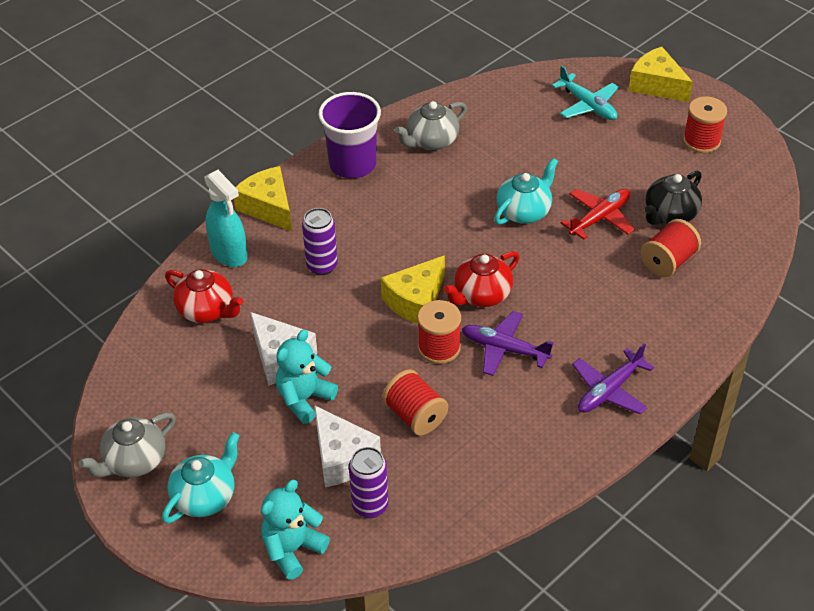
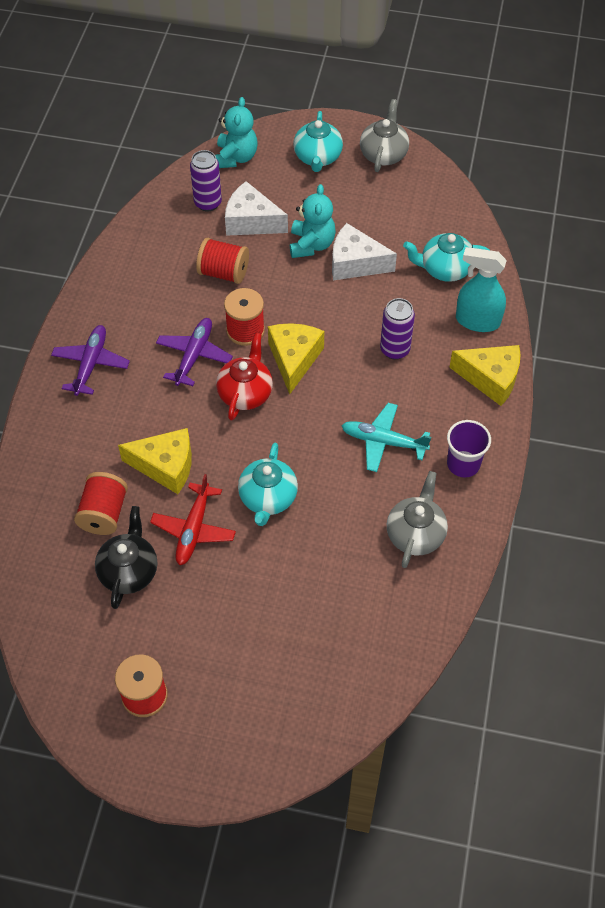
camera: 145 degrees right, 10 degrees up
red teapot [165,269,243,323] -> turquoise teapot [403,233,491,282]
purple cup [318,92,381,178] -> purple cup [447,420,491,478], size x0.65
purple plane [462,311,554,376] -> purple plane turned 60 degrees counterclockwise [156,318,233,386]
turquoise plane [552,65,619,120] -> turquoise plane moved to [341,403,431,472]
yellow cheese [629,47,693,102] -> yellow cheese moved to [118,428,192,494]

